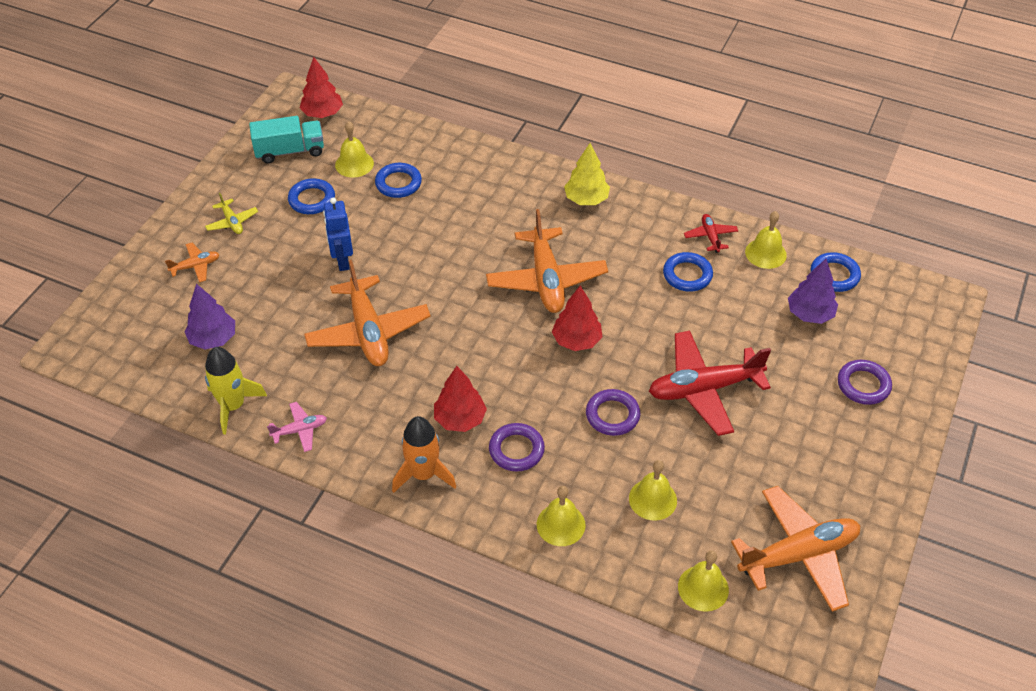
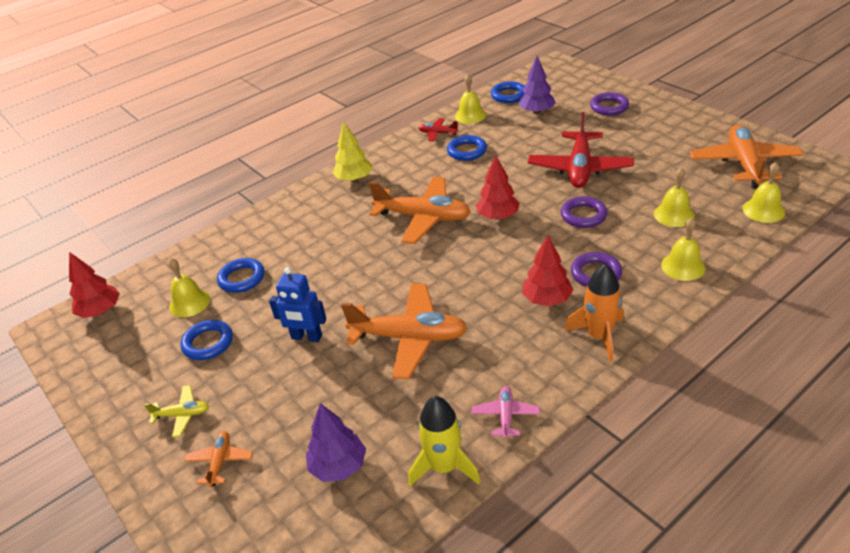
camera: 60 degrees left, 10 degrees down
turquoise truck [249,116,324,163] -> none

